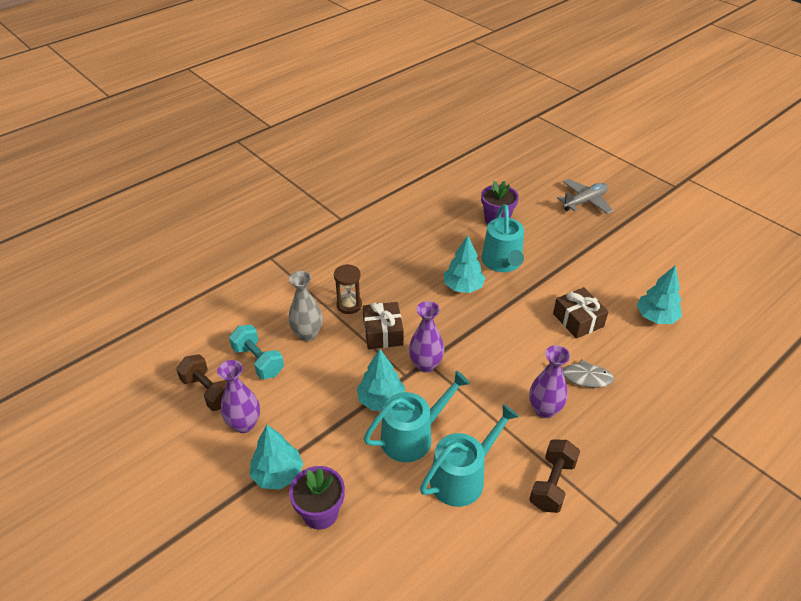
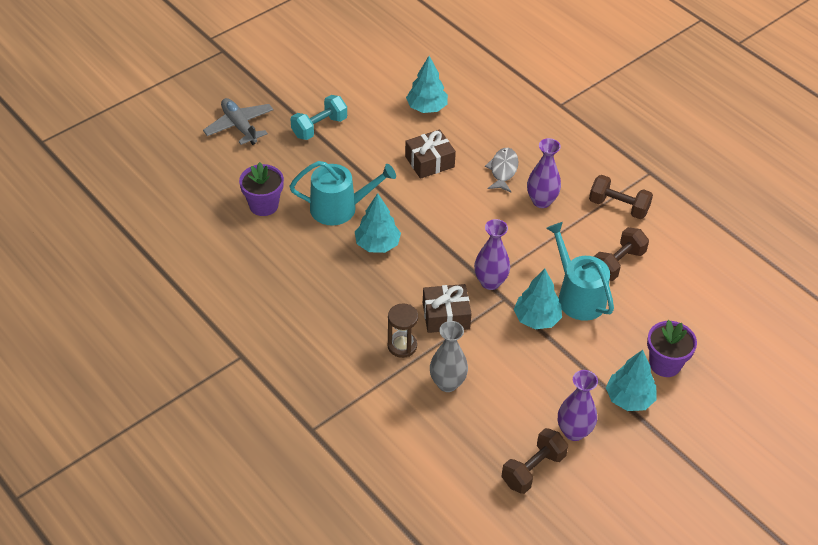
camera: 90 degrees left, 5 degrees up
turquoise dumbbell [229,325,284,379] -> turquoise dumbbell moved to [290,95,347,140]
turquoise watering can [420,404,519,507] -> brown dumbbell [594,227,649,281]

